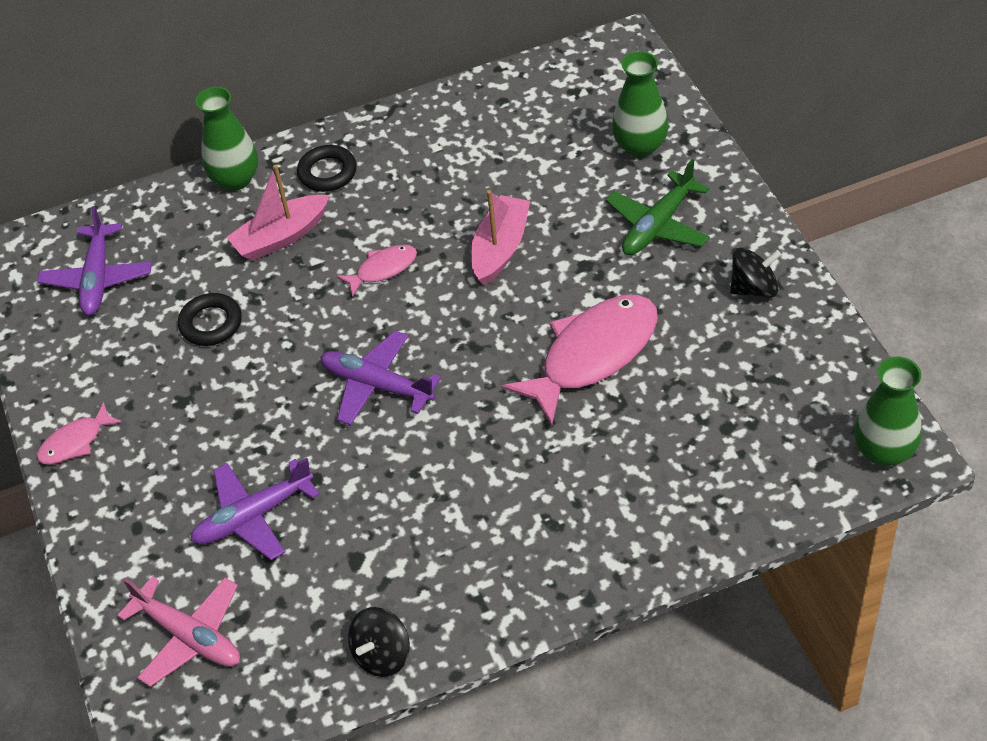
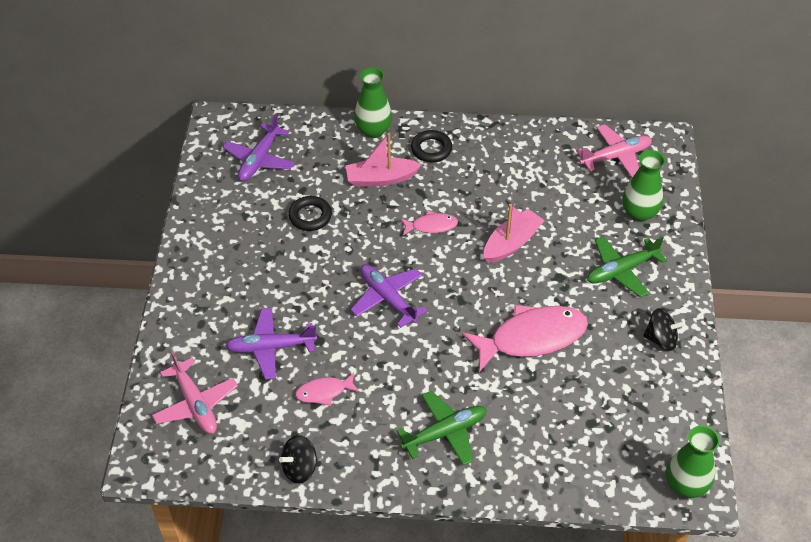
camera: 20 degrees right, 0 degrees up
pink fish [37,402,122,464] -> pink fish moved to [295,372,360,406]
none -> green plane [396,391,487,466]
none -> pink plane [576,124,652,177]

